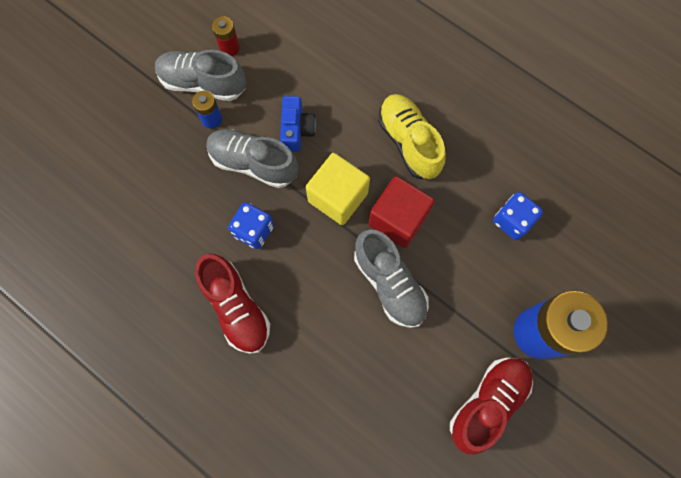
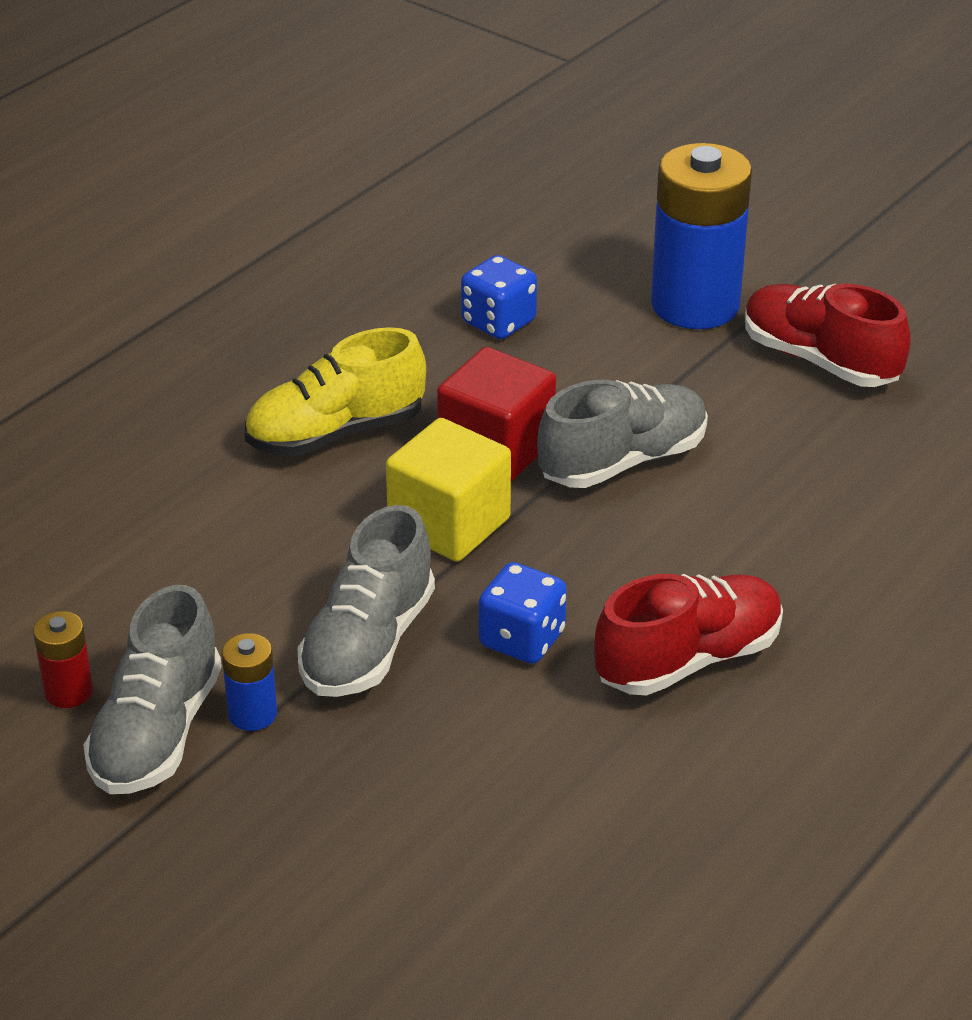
camera: 90 degrees left, 35 degrees down
blue camera [280,96,316,152] -> none

